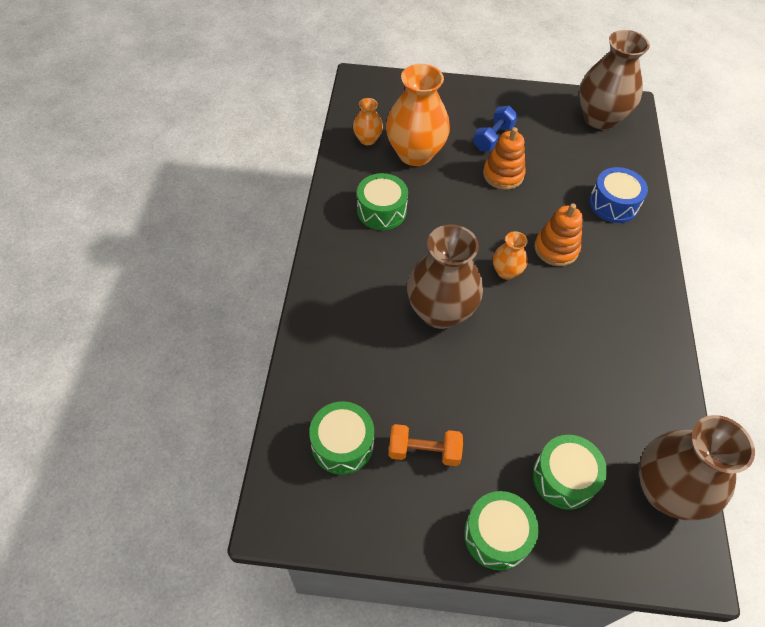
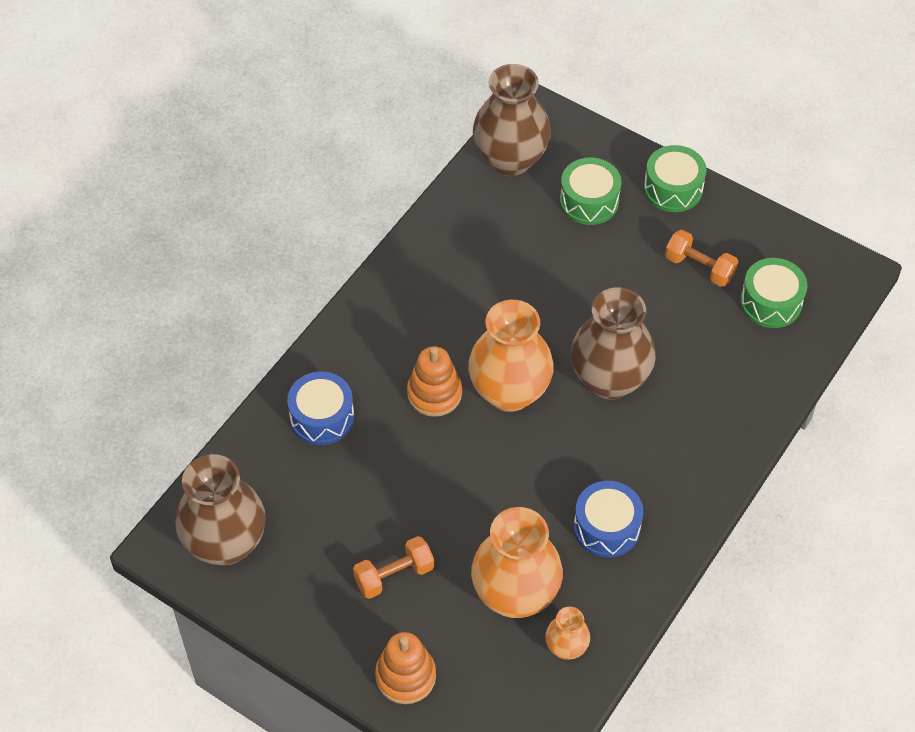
camera: 150 degrees left, 0 degrees up
green drum [357,173,408,230] -> blue drum [574,481,643,558]
blue dumbbell [473,106,518,151] -> orange dumbbell [353,536,434,599]
orange stacking toy [483,127,526,190] -> orange stacking toy moved to [375,632,436,704]
orange vase [493,231,528,280] -> orange vase [468,300,553,412], size x2.05

